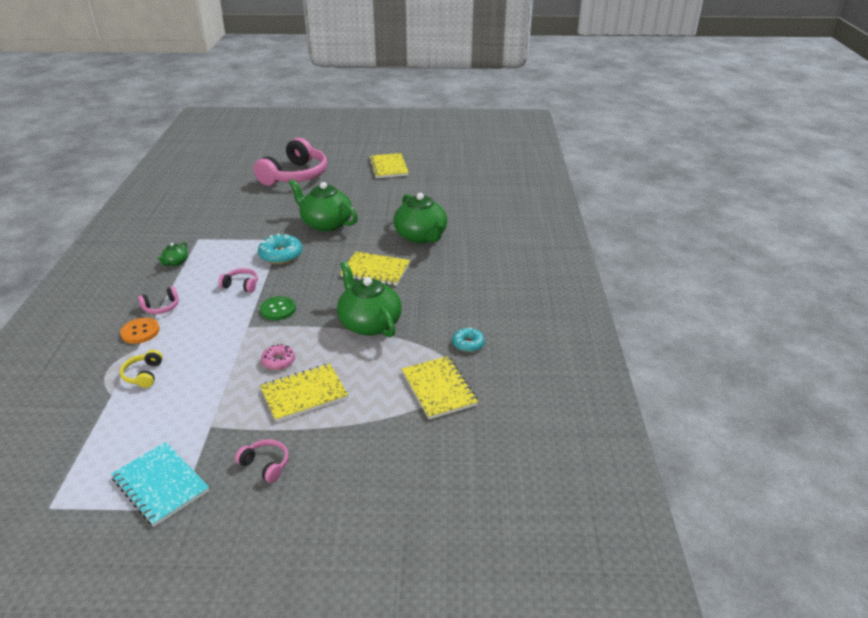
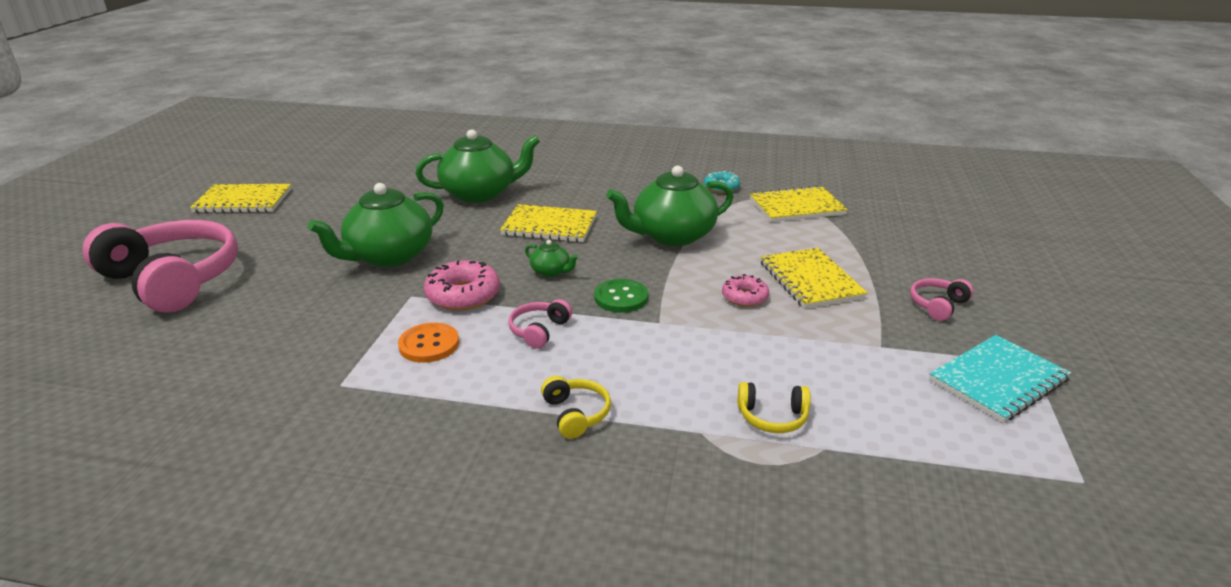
camera: 80 degrees left, 5 degrees down
orange button [120,318,160,344] -> orange button moved to [398,323,459,363]
pink headphones [138,286,179,314] -> yellow headphones [541,376,611,439]
green teapot [157,242,188,266] -> green teapot moved to [525,240,579,277]
turquoise donut [258,233,302,264] -> pink donut [424,260,500,311]
yellow notebook [340,251,410,286] -> yellow notebook turned 75 degrees clockwise [500,204,597,242]

